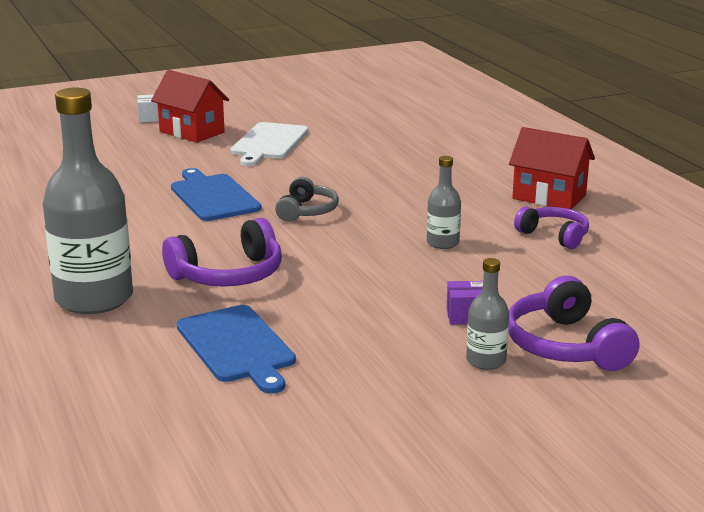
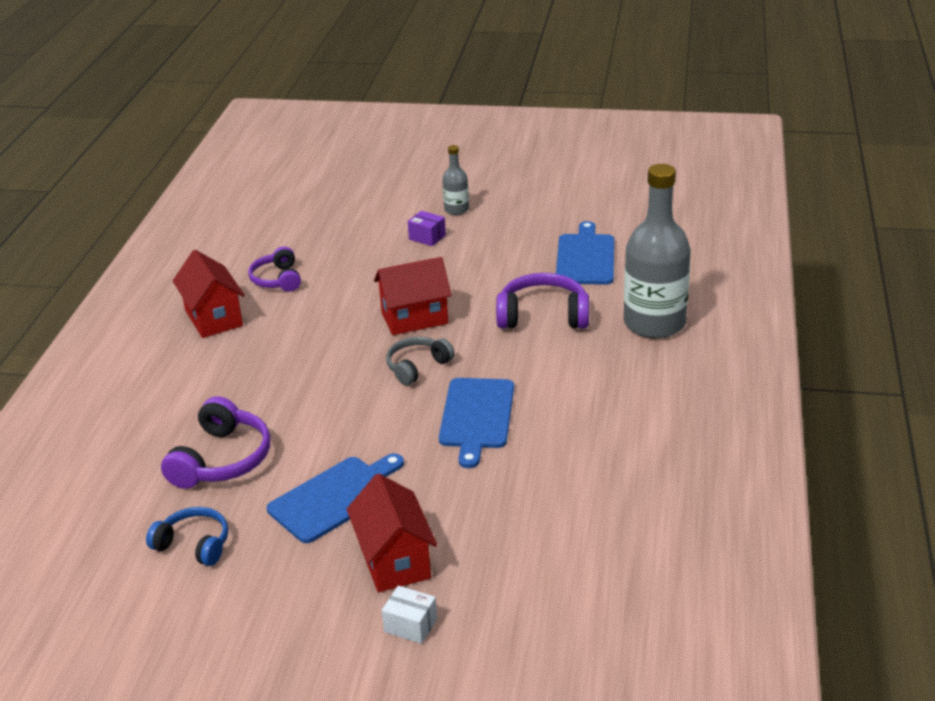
camera: 145 degrees left, 10 degrees up
white cutting board [231,122,309,166] -> blue cutting board [267,453,404,543]
grey bottle [427,156,461,249] -> none
purple headphones [508,276,639,371] -> purple headphones moved to [161,396,270,489]
none -> blue headphones [146,507,228,566]
none -> red house [374,257,452,335]

